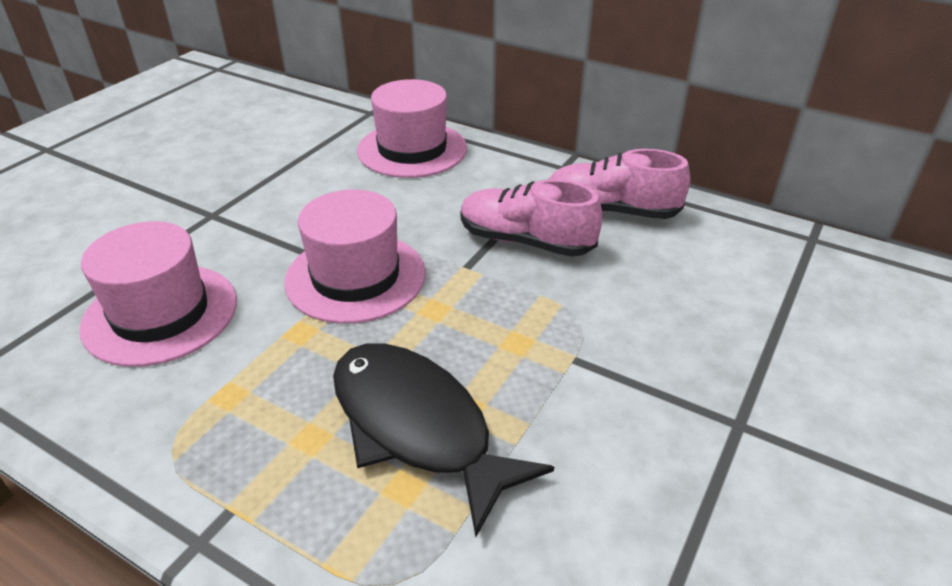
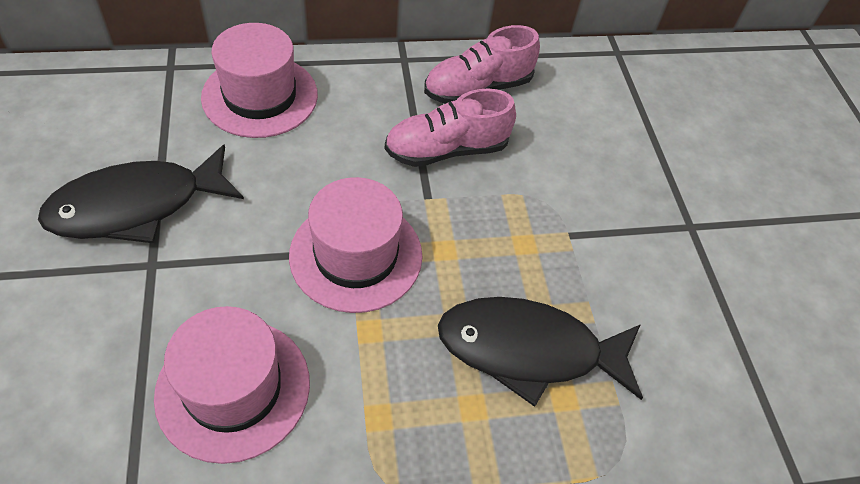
camera: 45 degrees left, 15 degrees up
none -> black fish [38,144,244,243]

